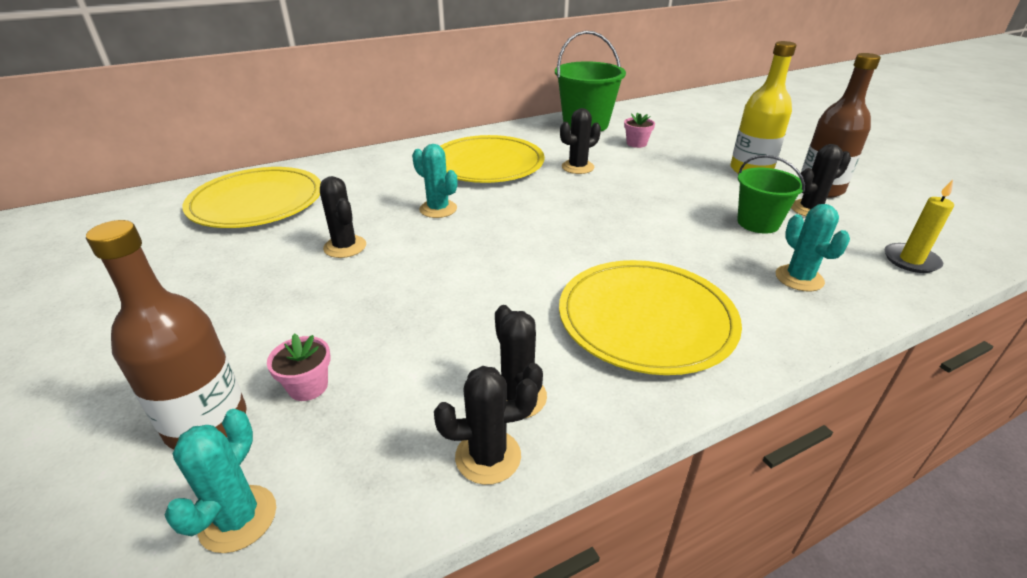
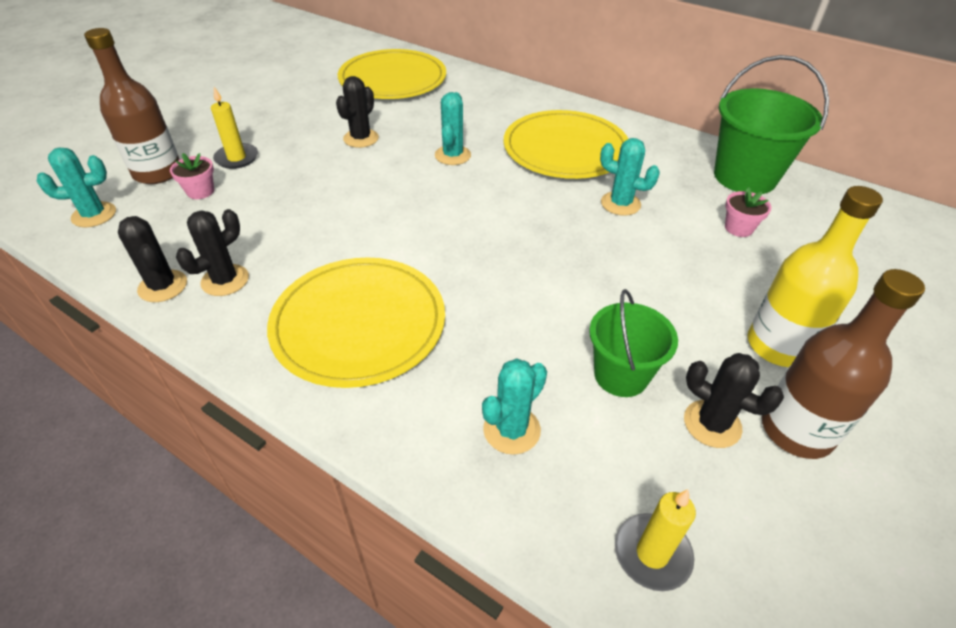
camera: 60 degrees right, 10 degrees up
black cactus [560,108,601,174] -> turquoise cactus [600,138,660,216]
none -> yellow candle [211,87,258,169]

